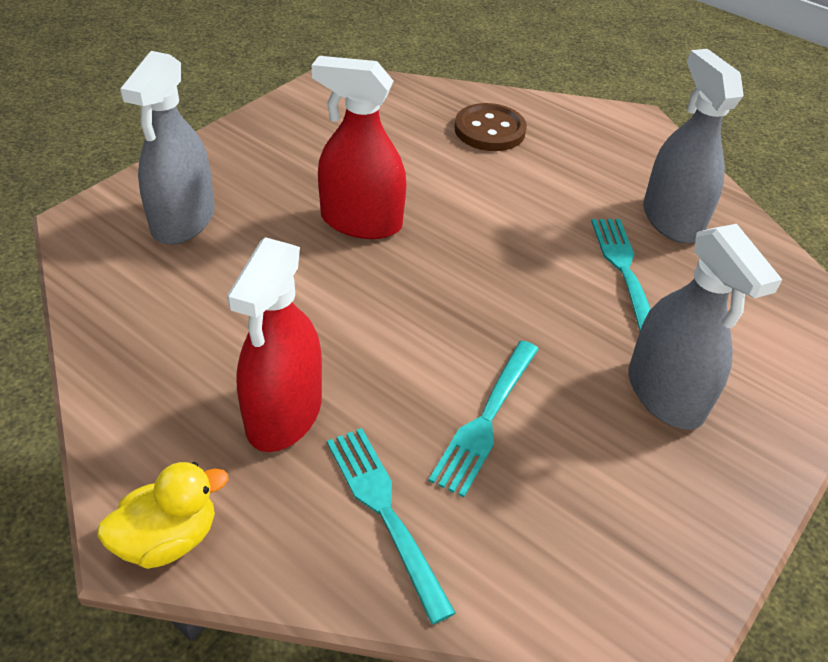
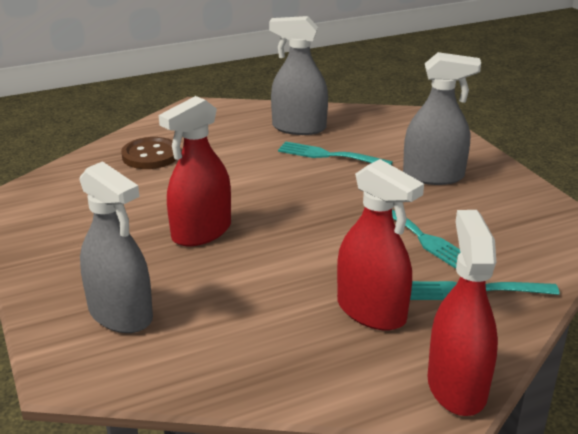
camera: 60 degrees left, 15 degrees down
yellow duck [97,462,228,569] -> red spray bottle [427,210,498,416]

